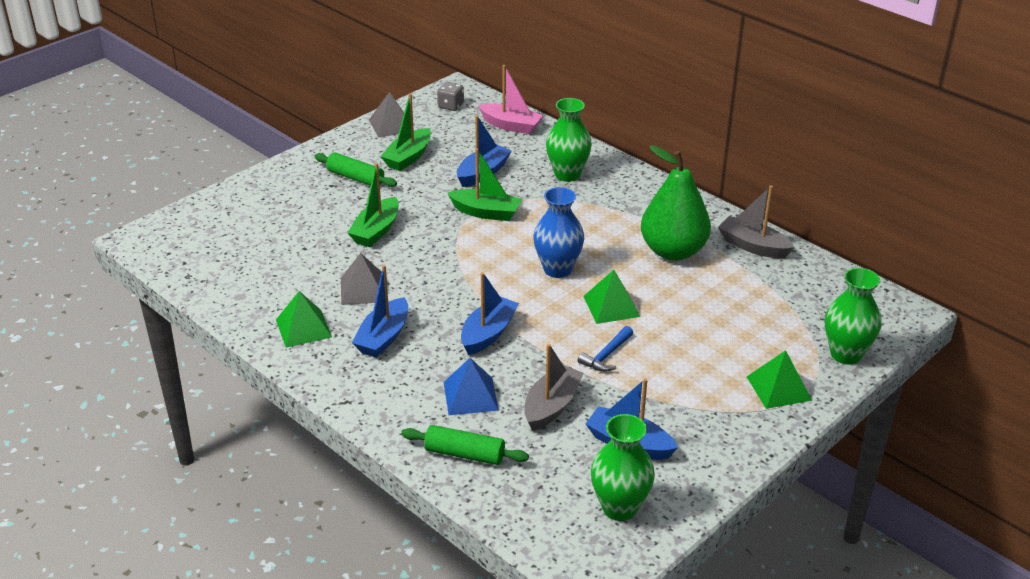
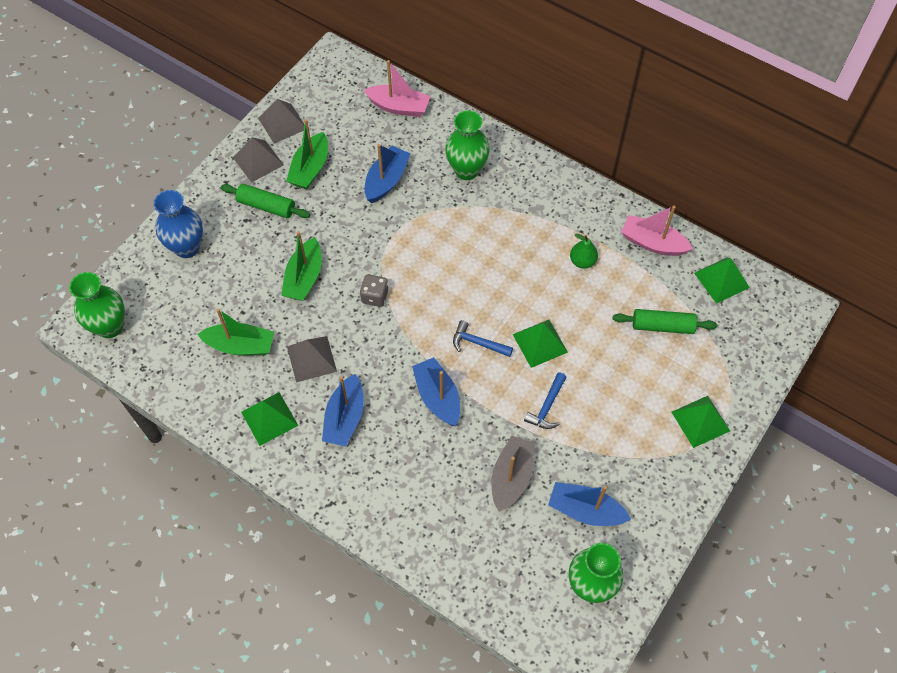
camera: 10 degrees left, 25 degrees up
green rolling pin [401,425,529,465] -> green rolling pin moved to [613,309,717,334]
grey dice [437,82,464,111] -> grey dice moved to [360,274,388,307]
blue pyramid [444,358,499,415] -> none
green boat [448,148,522,221] -> green boat moved to [197,308,274,355]
blue boat [461,272,519,355] -> blue boat turned 45 degrees counterclockwise [412,357,460,426]
blue vase [533,187,584,278] -> blue vase moved to [154,190,203,258]
green pear [641,145,711,261] -> green pear [570,234,598,269], size x0.43
grey boat [718,185,794,259] -> pink boat [621,206,693,256]
green vase [825,268,882,365] -> green vase moved to [69,272,125,338]
none -> grey pyramid [233,137,284,183]
none -> blue hammer [453,320,513,357]
none -> green pyramid [694,257,750,304]

